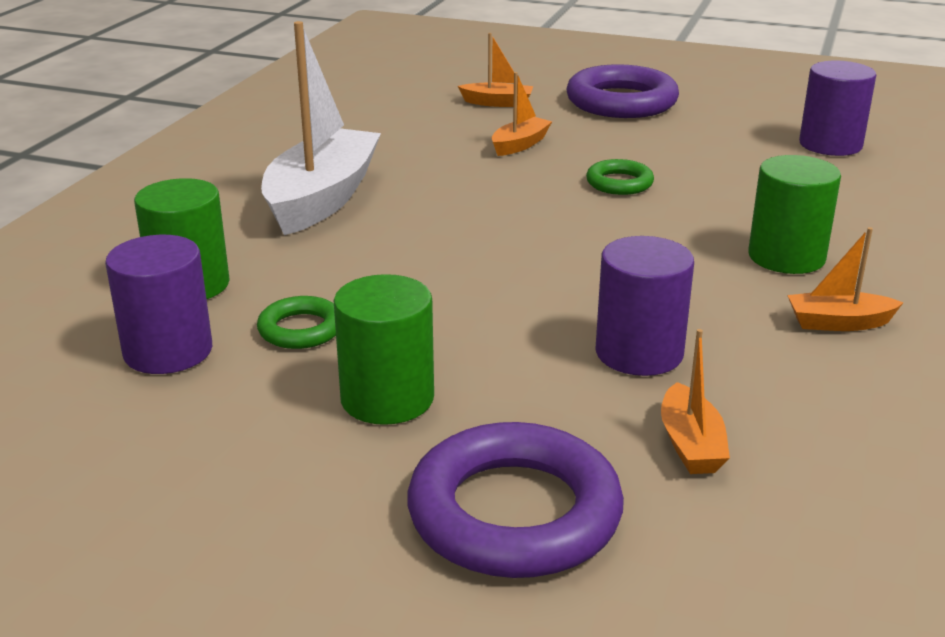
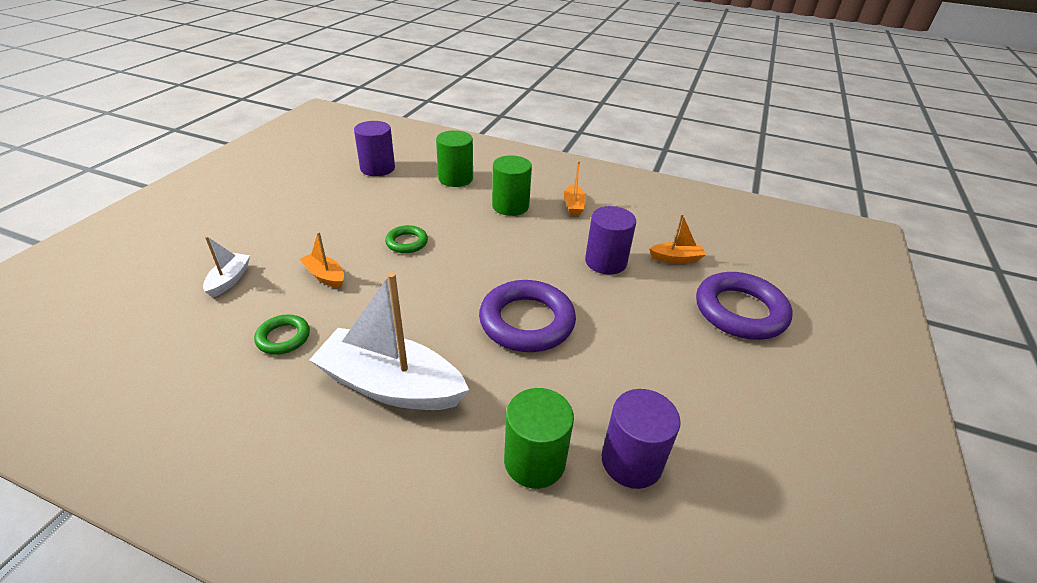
camera: 90 degrees left, 10 degrees up
green ring [257,296,336,349] -> green ring moved to [254,315,310,355]
green cylinder [334,274,434,425] -> green cylinder moved to [436,130,473,187]
orange boat [458,33,533,107] -> white boat [203,236,250,297]
purple ring [566,64,679,118] -> purple ring moved to [479,280,576,352]

